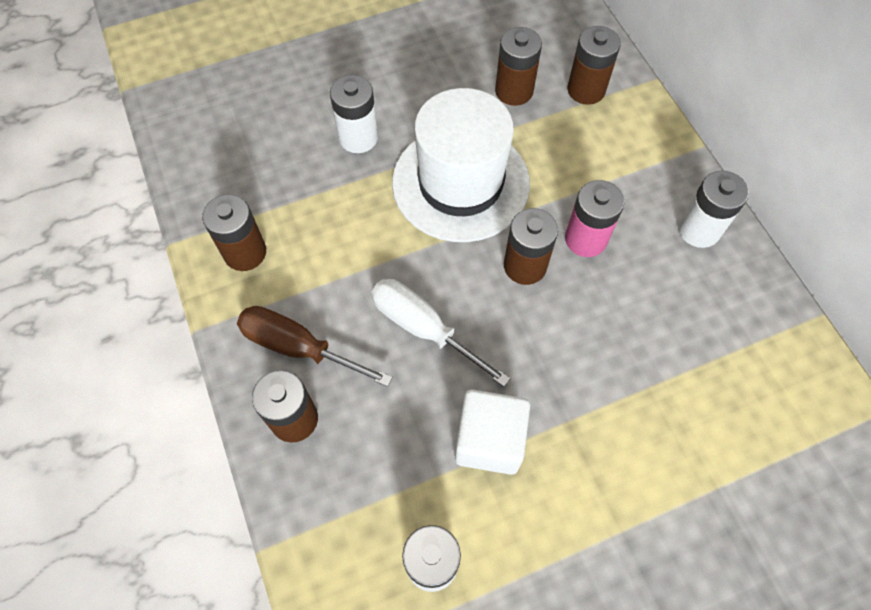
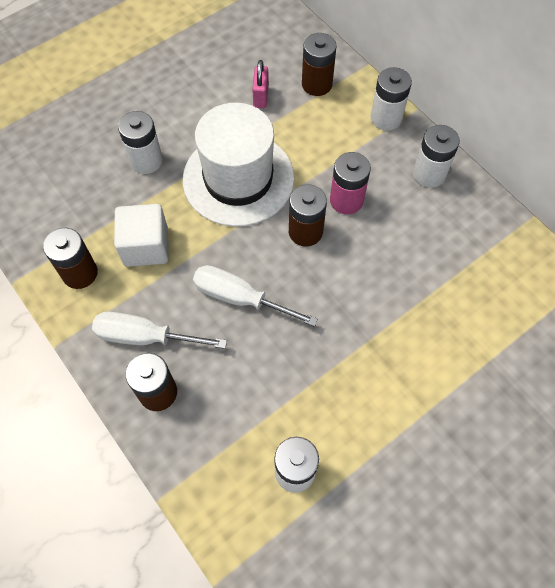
camera: 15 degrees left, 0 degrees up
brown screwdriver [237,306,392,387] -> white screwdriver [92,311,227,349]
white cube [455,390,530,475] -> white cube moved to [114,204,169,267]
brown battery [495,27,542,106] -> pink padlock [252,60,269,108]
none -> white battery [370,67,412,131]

